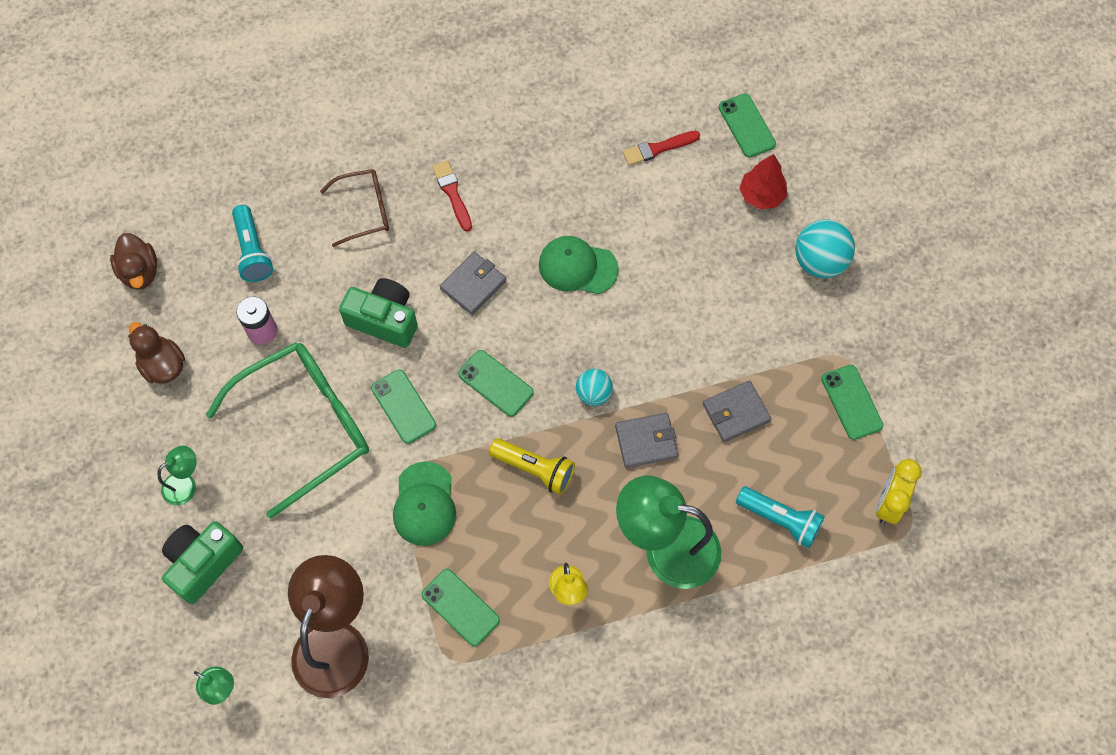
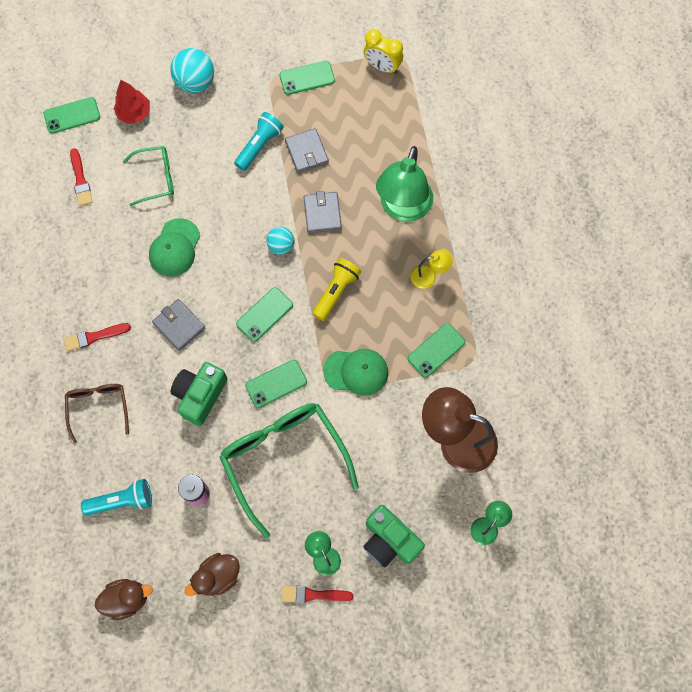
camera: 85 degrees left, 5 degrees up
turquoise flashlight [736,486,825,548] -> turquoise flashlight moved to [234,112,284,171]
none -> green glasses [123,146,174,206]
none -> red brush [281,586,354,603]

